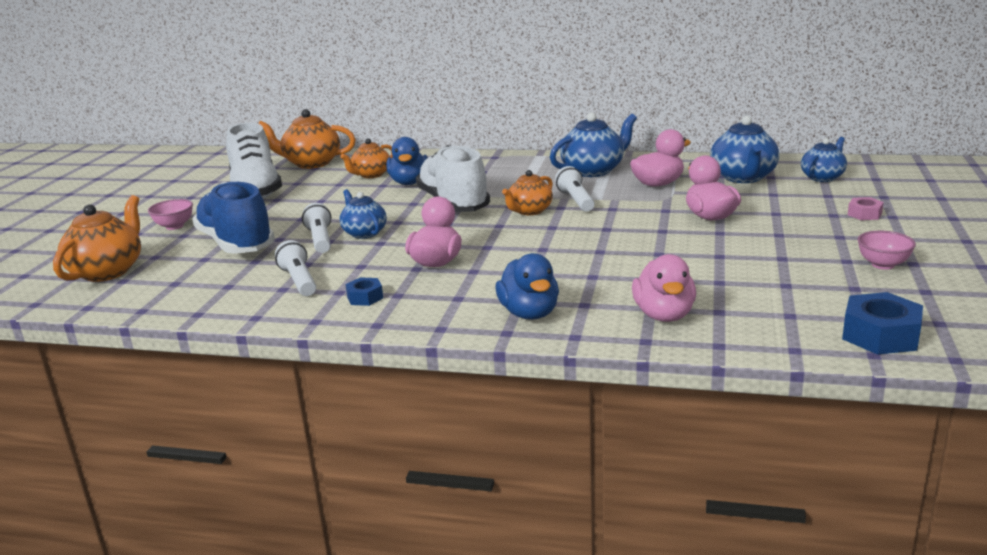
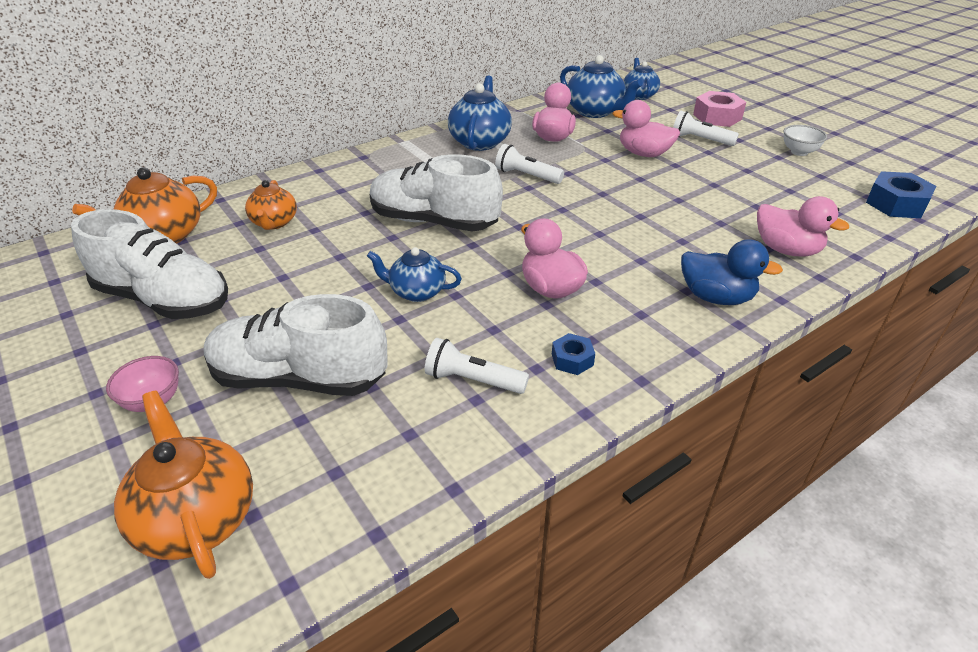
camera: 50 degrees left, 15 degrees up
blue shoe [192,182,275,254] -> white shoe [204,294,388,396]
white flashlight [302,203,331,253] -> white flashlight moved to [673,111,739,146]
blue duck [386,137,428,185] -> none
orange teapot [502,170,553,215] -> none
pink nut [848,197,884,220] -> pink nut [693,91,746,127], size x1.79
pink bowl [857,231,916,270] -> white bowl [783,125,827,156]

